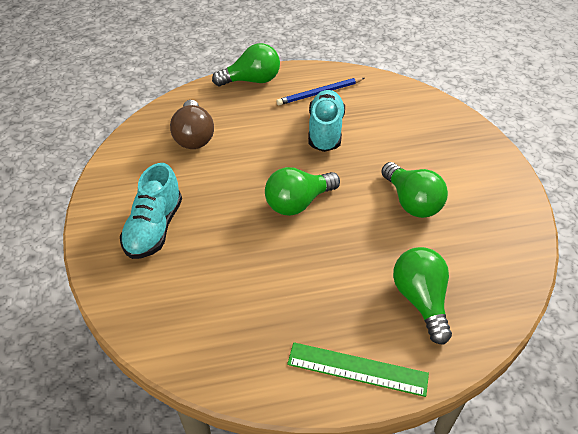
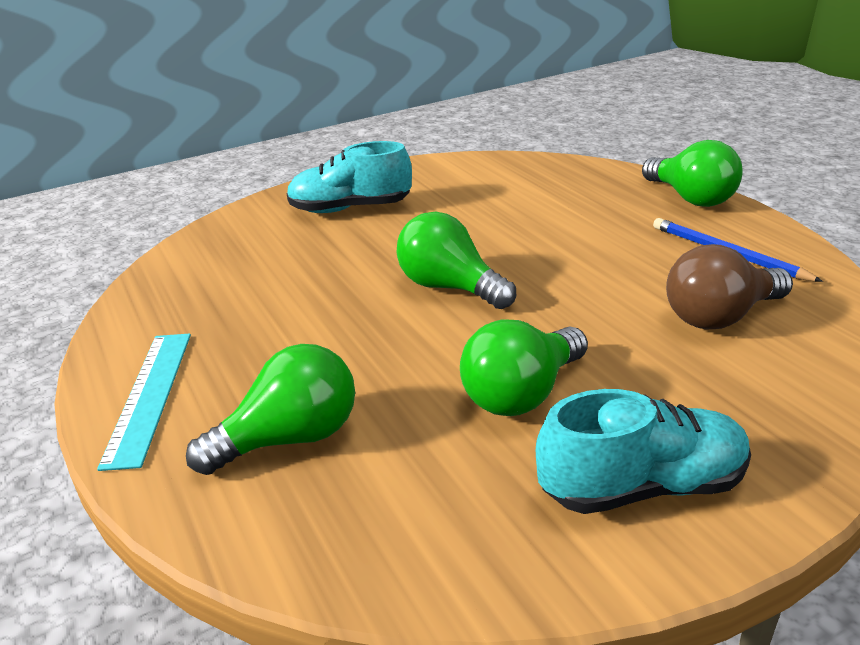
camera: 75 degrees right, 15 degrees down
brown light bulb [170,100,214,149] -> brown light bulb moved to [666,244,793,329]
green ruler [287,342,429,397] -> turquoise ruler [97,333,191,471]
turquoise shoe [308,90,345,152] -> turquoise shoe moved to [536,389,751,514]

